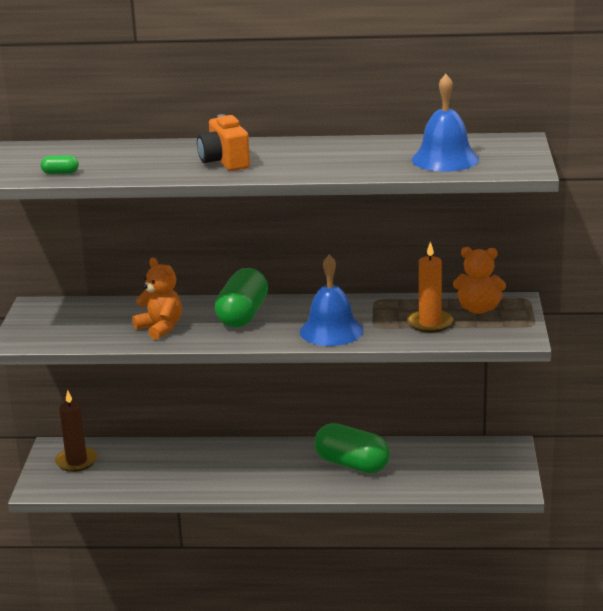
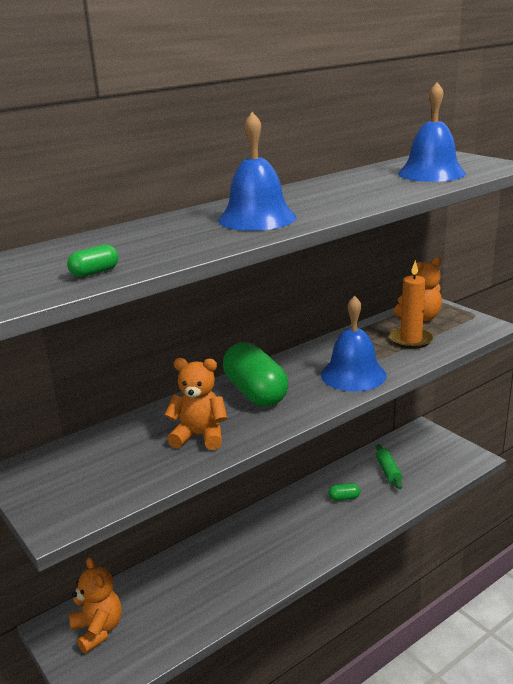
camera: 40 degrees left, 0 degrees up
brown candle [55,390,98,472] -> orange teddy bear [69,557,122,653]
orange camera [197,114,250,171] -> blue bell [218,112,296,231]
green capsule [314,423,390,473] -> green capsule [328,483,360,501], size x0.41
none -> green rolling pin [376,444,402,489]

